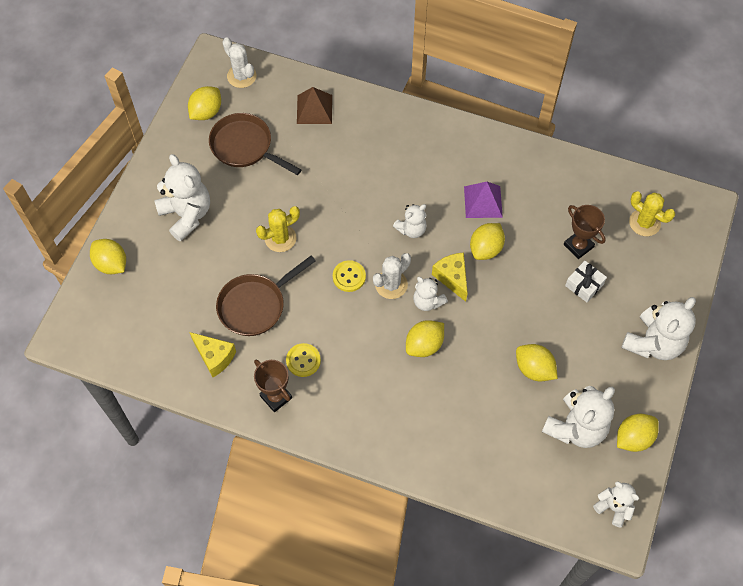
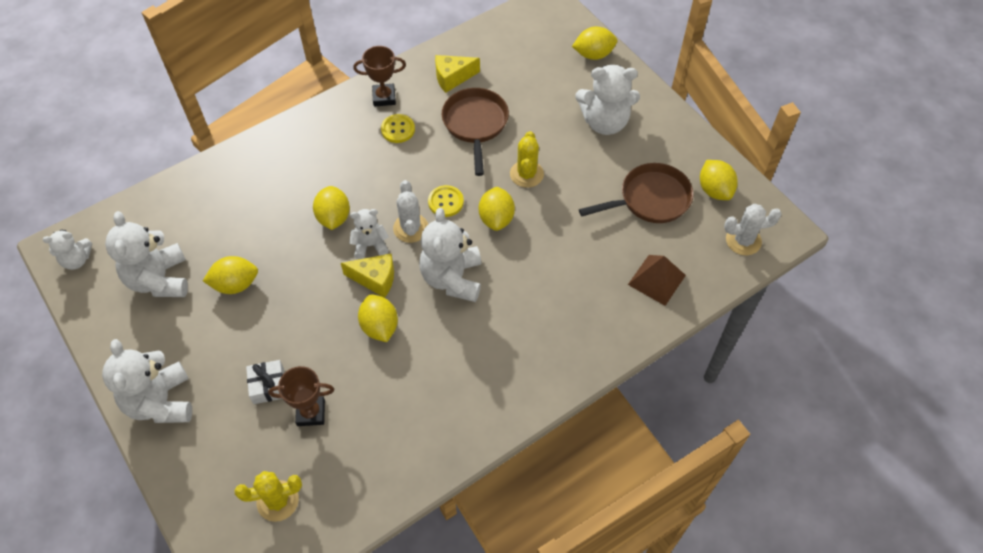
camera: 125 degrees right, 5 degrees down
white teddy bear [393,204,427,238] -> white teddy bear [419,208,481,302], size x1.76
purple pyramid [464,182,503,218] -> none
yellow lemon [617,414,659,452] -> yellow lemon moved to [479,187,515,231]

